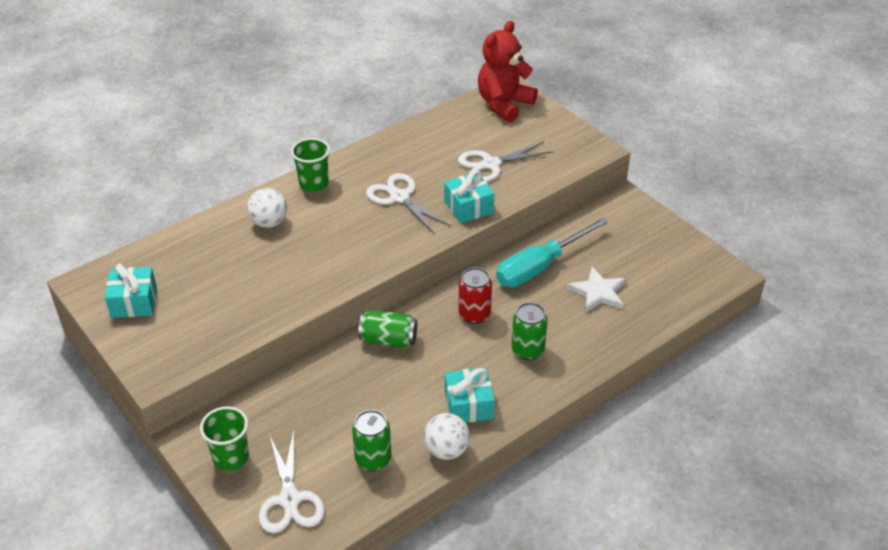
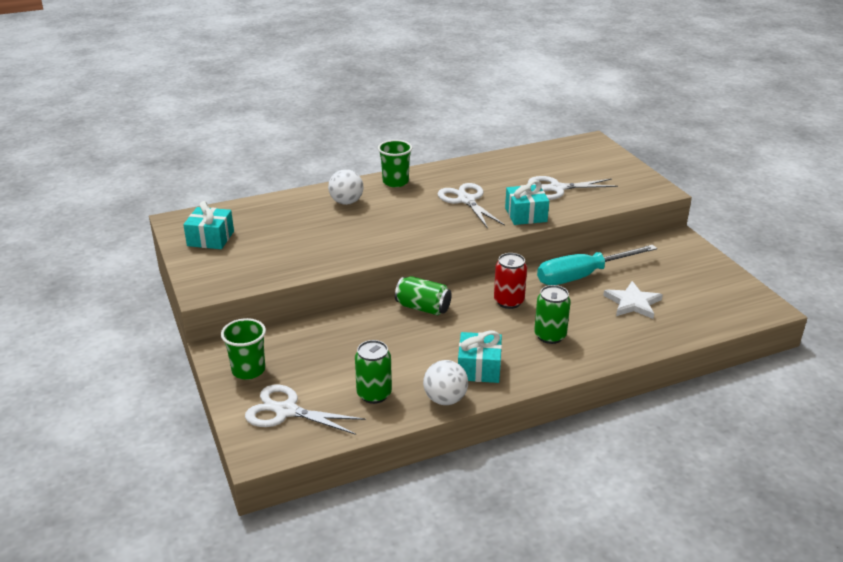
camera: 15 degrees right, 10 degrees down
white scissors [259,430,325,533] -> white scissors turned 105 degrees clockwise [245,385,365,435]
red teddy bear [478,21,538,123] -> none

